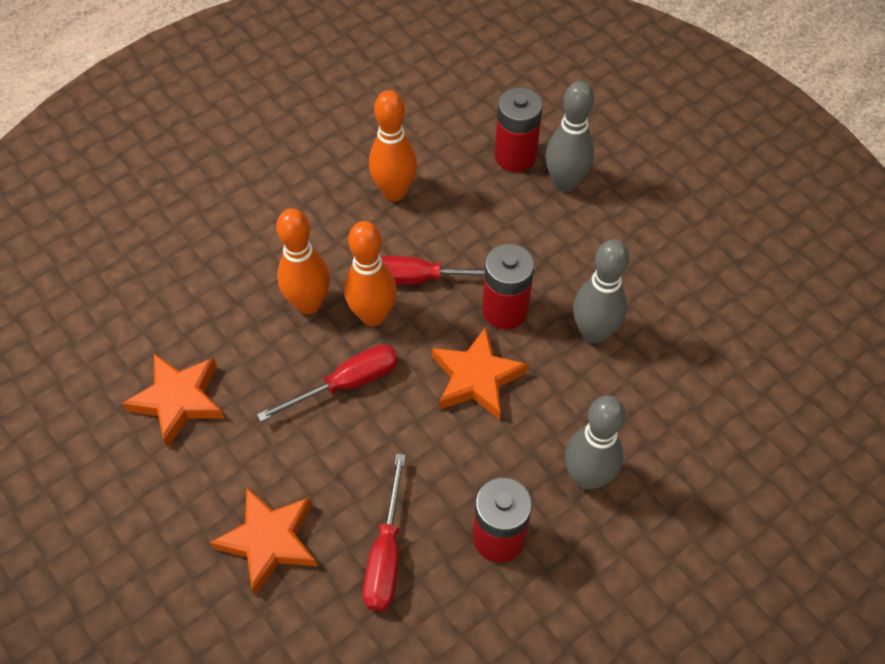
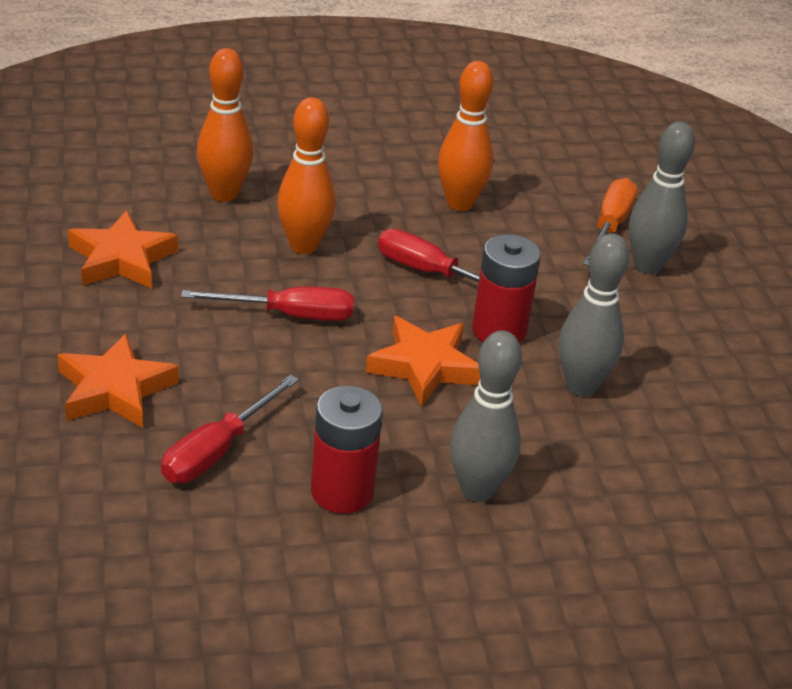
camera: 25 degrees right, 20 degrees down
orange bowling pin [344,221,397,326] -> orange bowling pin moved to [197,48,253,202]
red battery [495,87,543,172] -> orange screwdriver [583,178,638,266]

